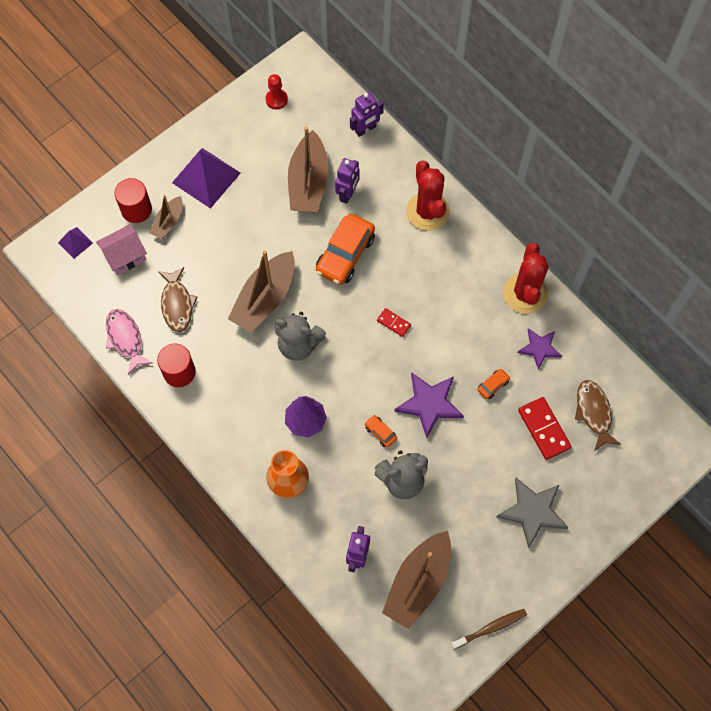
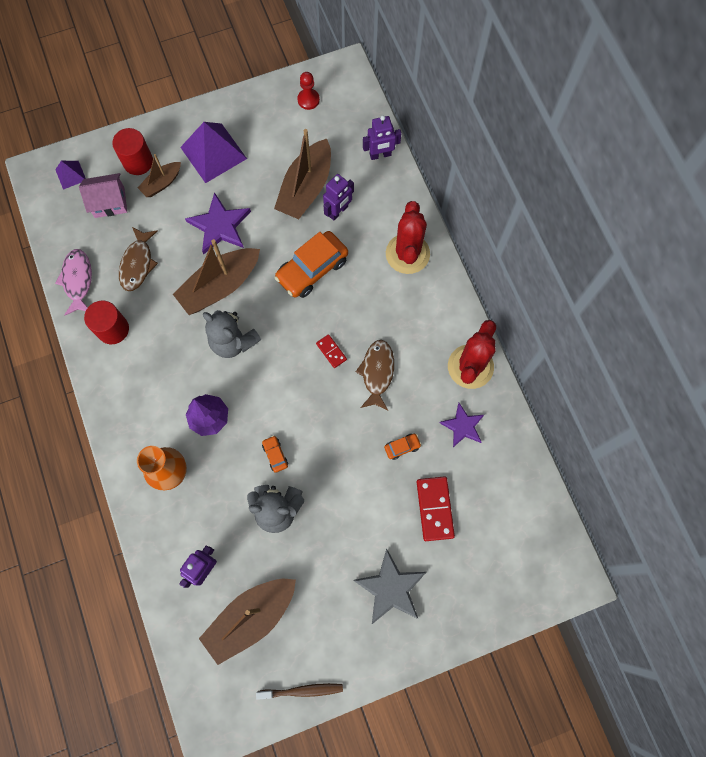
camera: 20 degrees right, 5 degrees up
purple star [394,372,464,438] -> purple star moved to [185,192,251,255]
brown fish [575,380,621,451] -> brown fish moved to [356,340,394,411]

